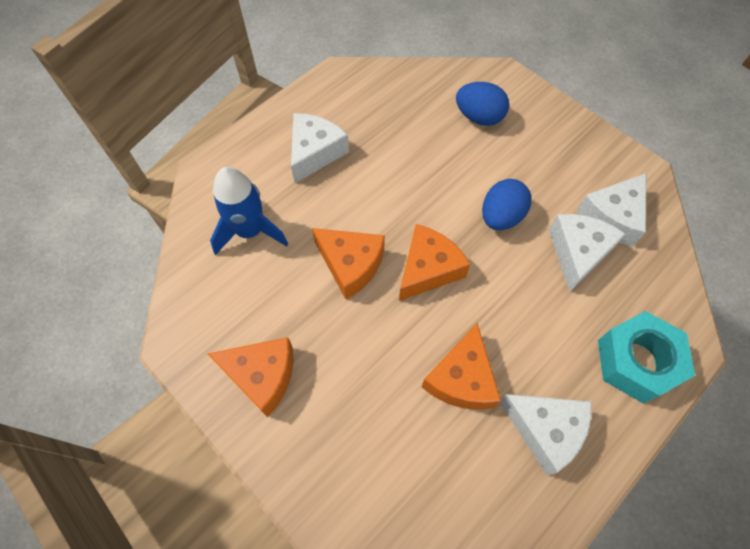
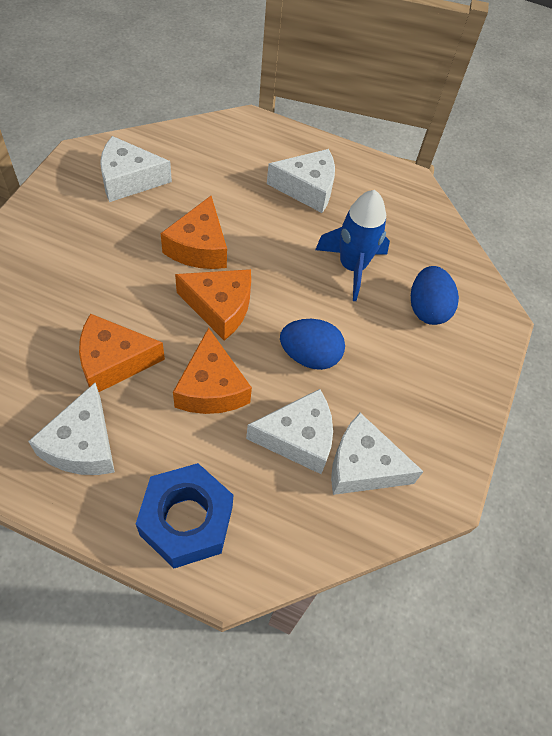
camera: 60 degrees right, 5 degrees down
orange cheese [208,337,294,417] -> orange cheese moved to [173,328,252,414]
blue rocket [210,167,288,255] -> blue rocket moved to [315,190,390,301]
turquoise nut [598,311,695,404] -> blue nut [136,463,234,568]
none -> white cheese [100,136,172,202]

